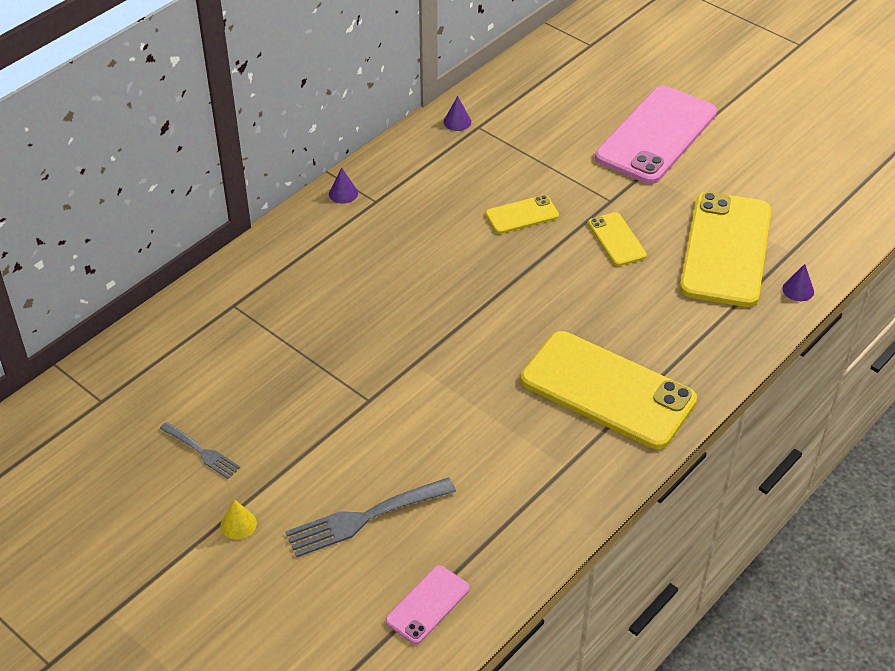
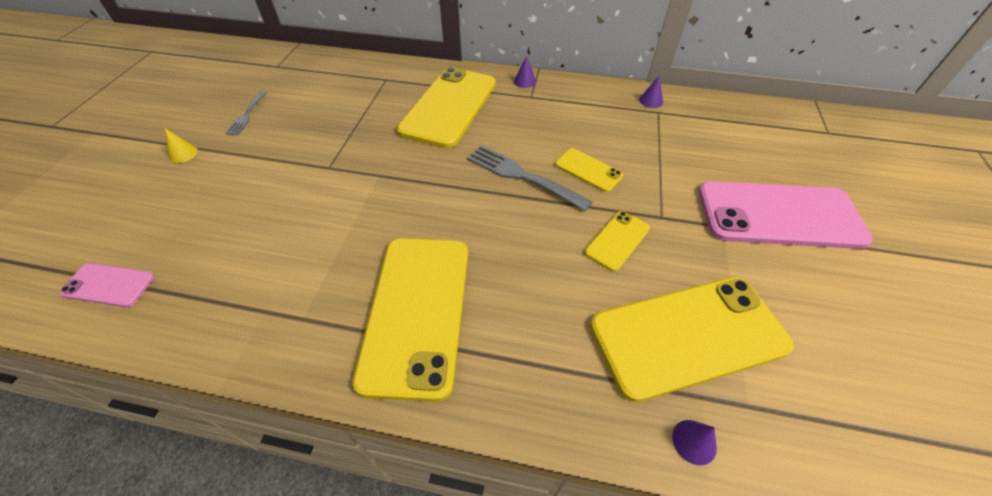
camera: 60 degrees right, 5 degrees up
grey fork [285,477,456,557] -> grey fork moved to [467,145,593,211]
none -> yellow phone [397,67,496,148]

